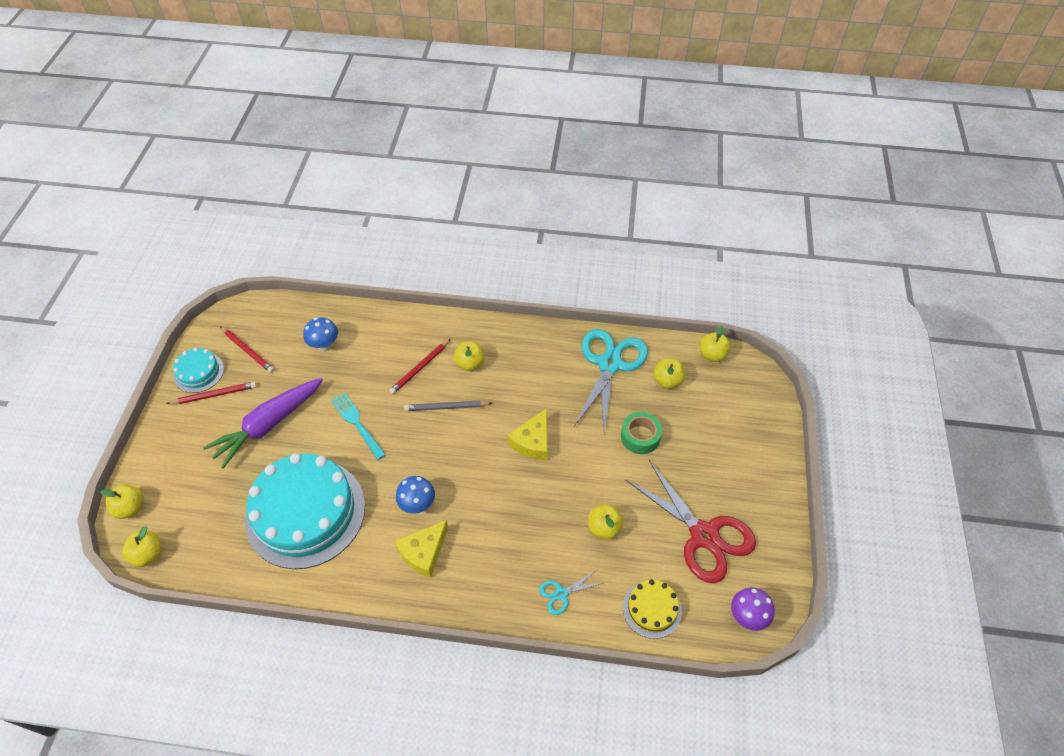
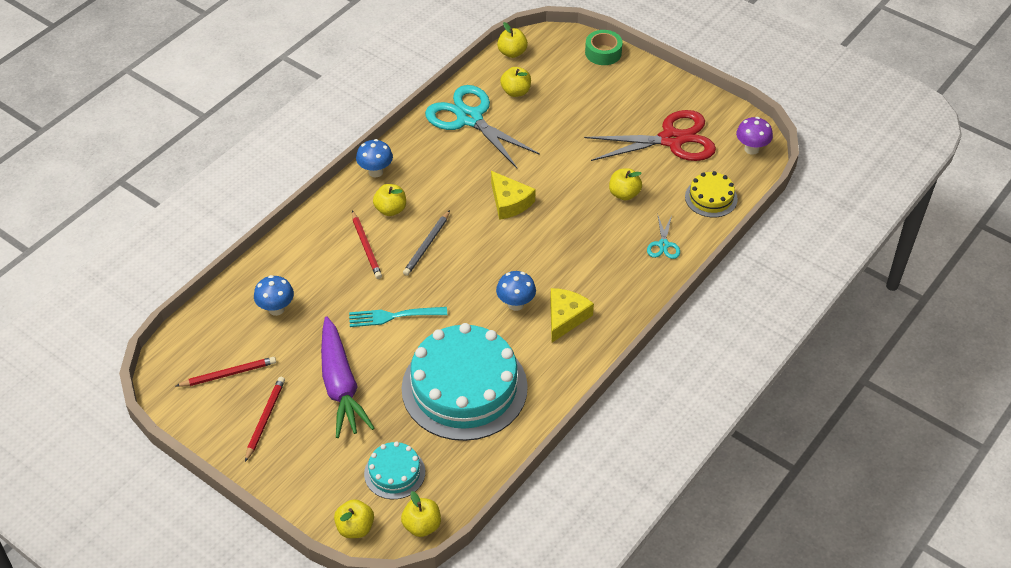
camera: 60 degrees left, 5 degrees down
turquoise cake [173,348,224,393] -> turquoise cake moved to [364,442,425,499]
yellow cheese [395,520,448,578] -> yellow cheese turned 135 degrees counterclockwise [550,288,594,342]
green tape [621,412,662,454] -> green tape moved to [585,30,623,65]
none -> blue mushroom [356,139,393,177]

